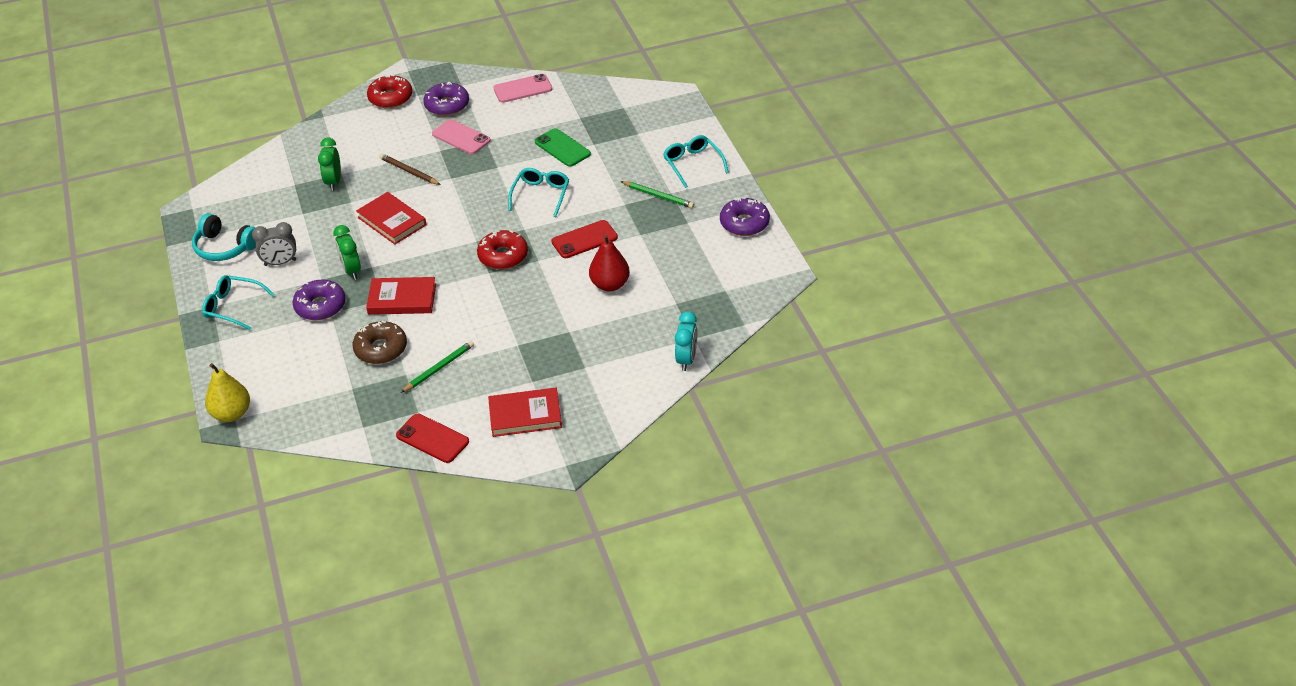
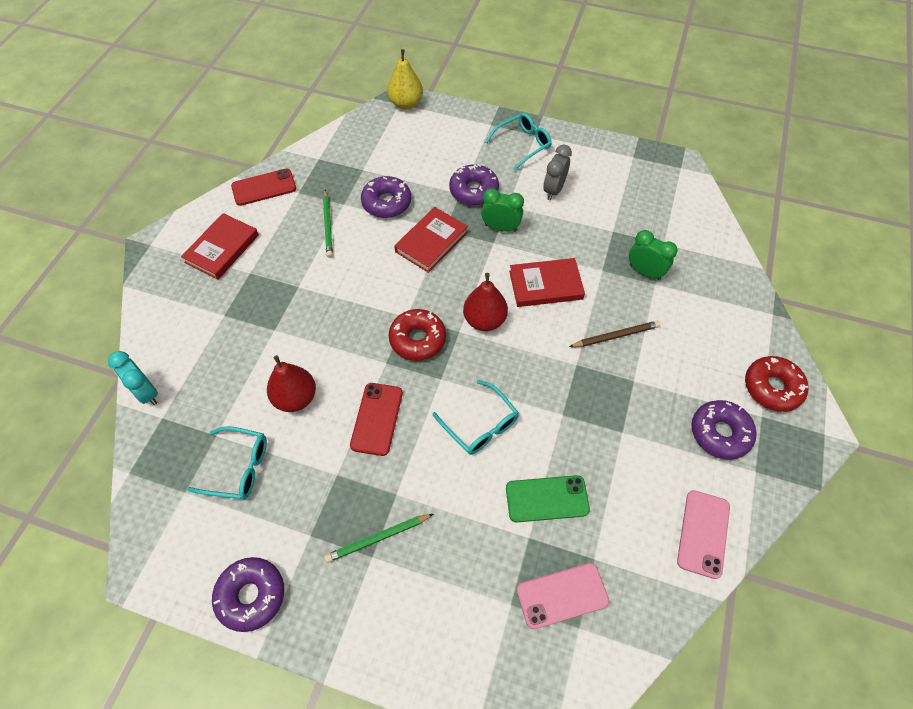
camera: 125 degrees right, 15 degrees up
turquoise headphones [192,213,256,261] -> none
brown donut [353,321,407,364] -> purple donut [361,176,411,218]
pink phone [432,119,491,154] -> pink phone moved to [517,563,609,629]
turquoise glasses [663,135,729,188] -> turquoise glasses moved to [187,426,267,500]
none -> red pear [463,273,508,331]

